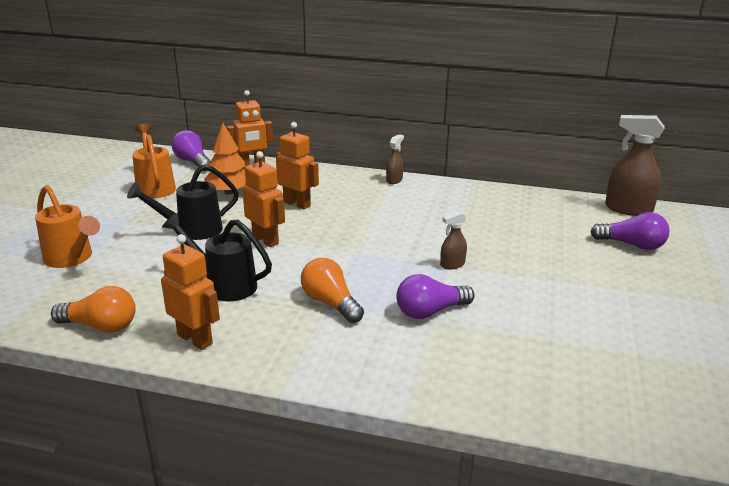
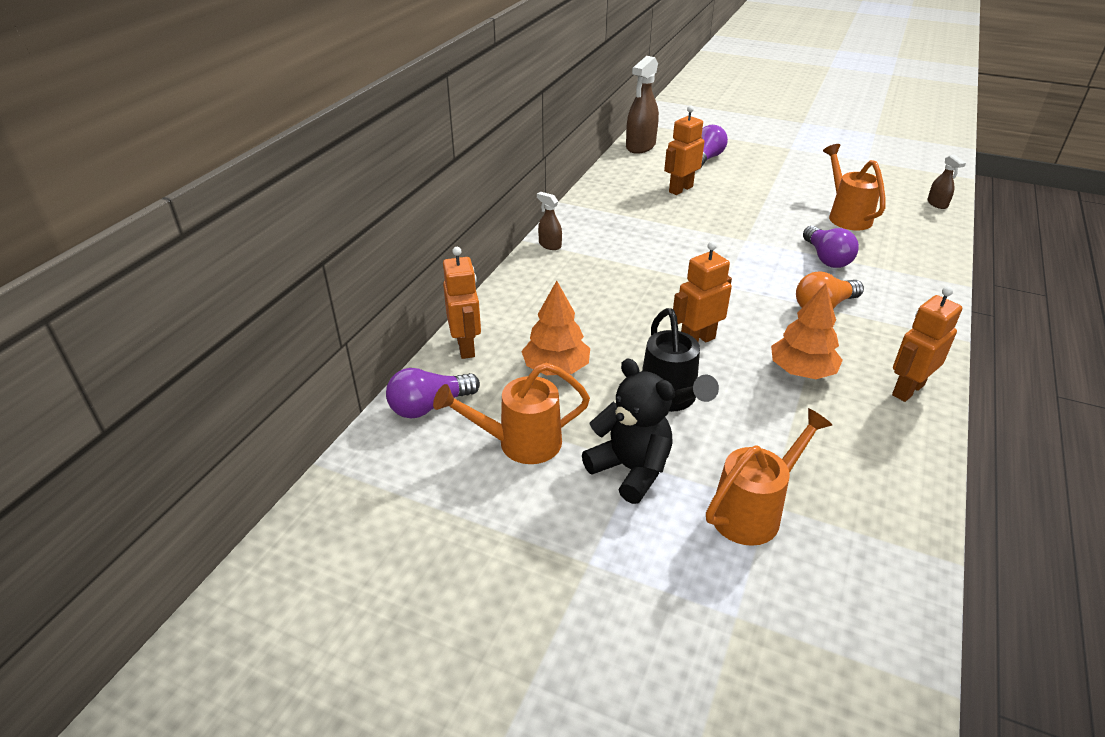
camera: 80 degrees left, 10 degrees up
orange light bulb [51,286,136,333] -> none
black watering can [162,213,272,302] -> orange tree [771,283,843,379]
orange robot [276,122,319,209] -> orange robot moved to [664,106,704,195]
brown spray bottle [440,211,467,269] -> brown spray bottle moved to [927,155,966,209]
none -> black teddy bear [582,359,675,504]
none -> orange watering can [823,144,885,230]

